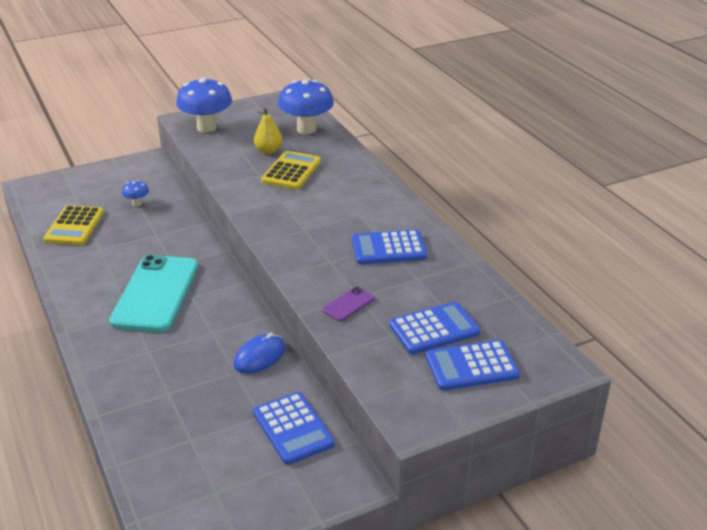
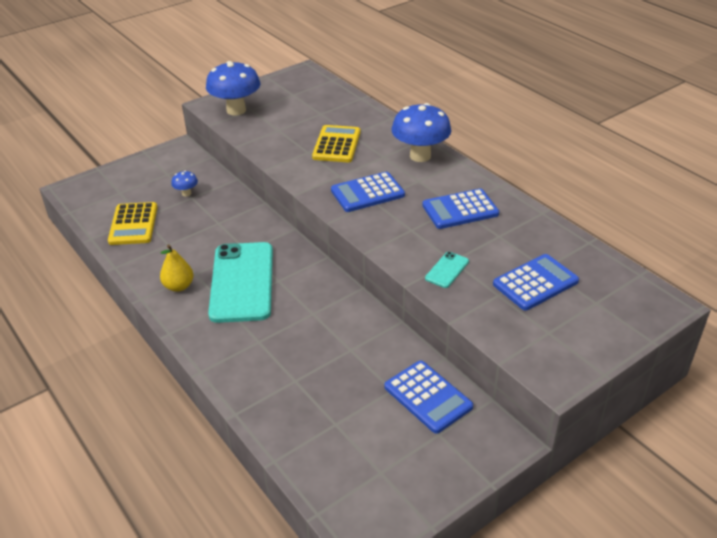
camera: 10 degrees left, 5 degrees up
blue mouse [234,333,285,374] -> none
yellow pear [254,107,283,154] -> yellow pear moved to [160,244,194,292]
blue mushroom [278,80,334,134] -> blue mushroom moved to [392,103,451,162]
purple phone [322,287,375,322] -> turquoise phone [425,252,469,288]
blue calculator [426,340,520,391] -> blue calculator moved to [331,172,405,212]

